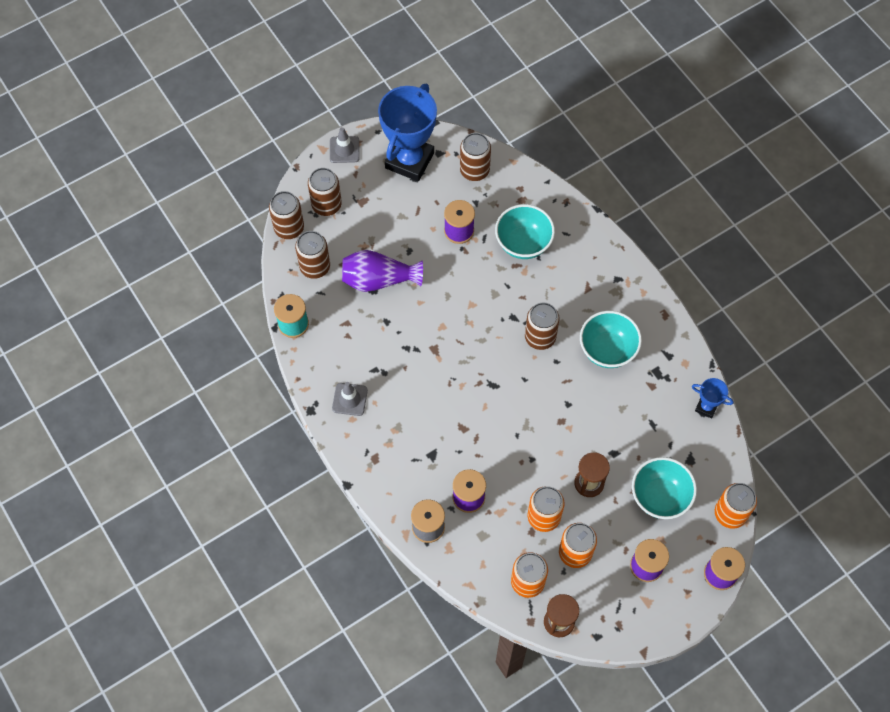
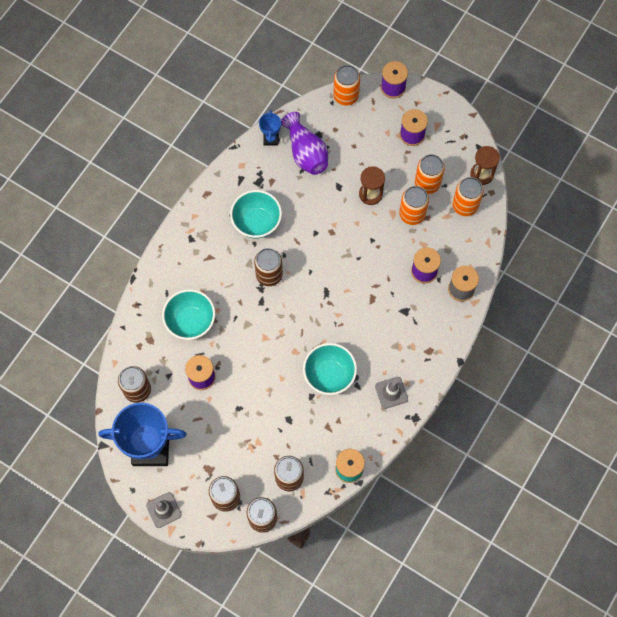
camera: 115 degrees left, 5 degrees up
purple vase [342,250,423,292] -> purple vase moved to [281,112,328,175]
turquoise bowl [632,457,697,519] -> turquoise bowl moved to [303,343,357,395]

